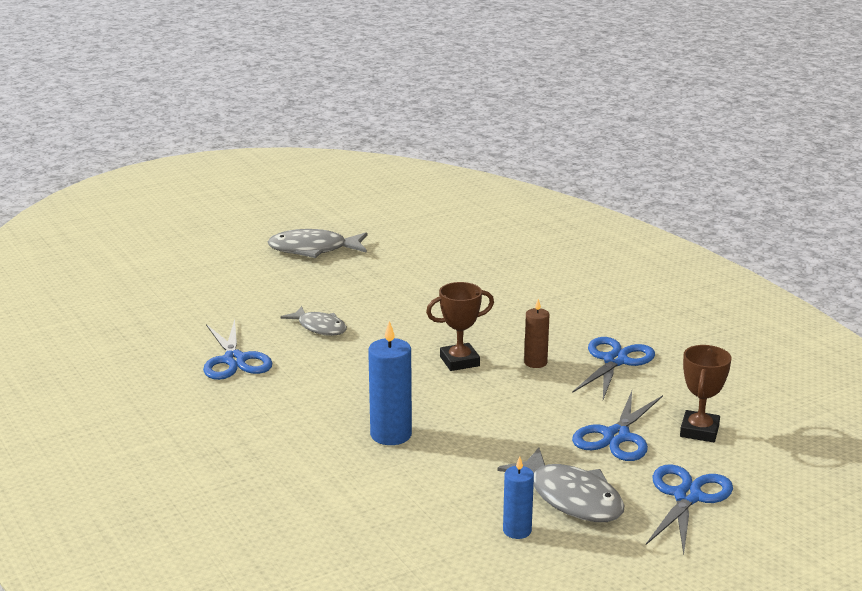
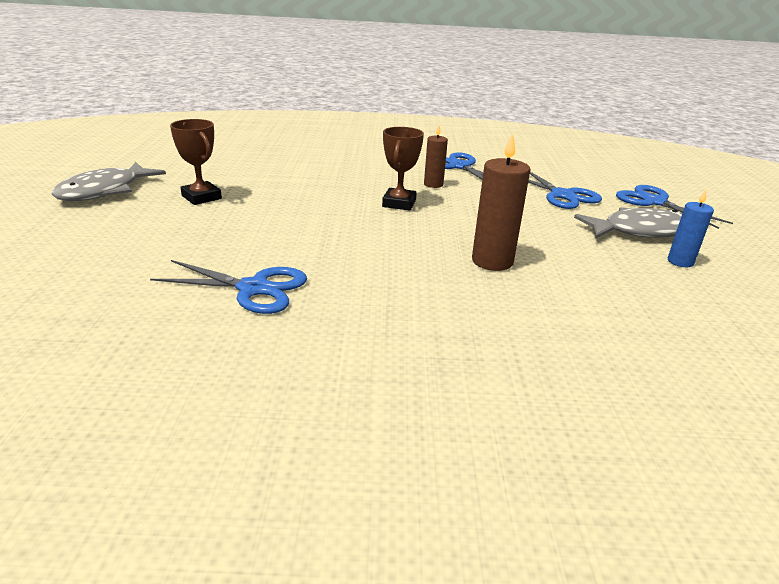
camera: 60 degrees left, 5 degrees up
grey fish [280,306,347,336] -> none
blue candle [368,321,412,445] -> brown candle [472,133,531,271]
brown trophy [680,345,731,442] -> brown trophy moved to [170,119,222,205]

